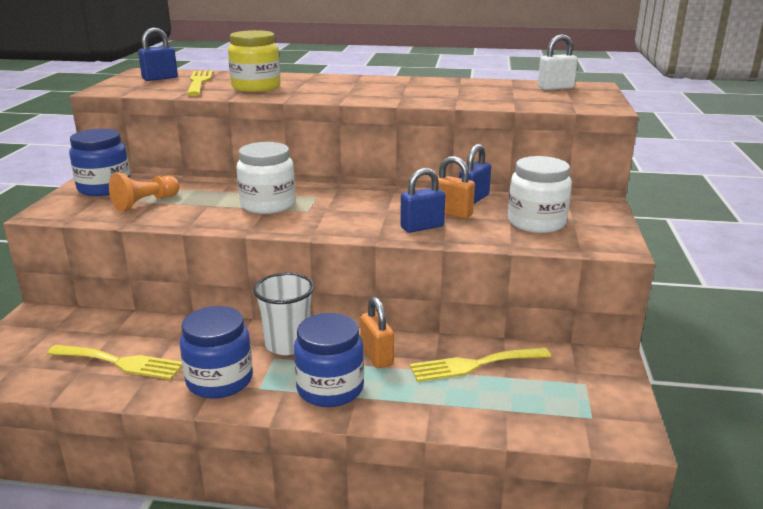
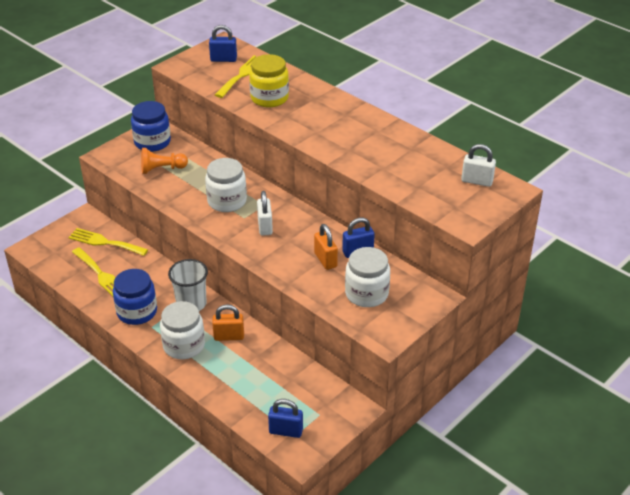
camera: 35 degrees right, 15 degrees up
blue jar [294,313,364,407] -> white jar [160,301,205,359]
orange padlock [360,297,394,368] -> orange padlock turned 75 degrees clockwise [212,304,244,341]
blue padlock [400,168,445,233] -> blue padlock moved to [268,399,303,438]
yellow fork [410,347,551,382] -> yellow fork moved to [68,228,148,256]
none -> white padlock [257,191,273,236]

